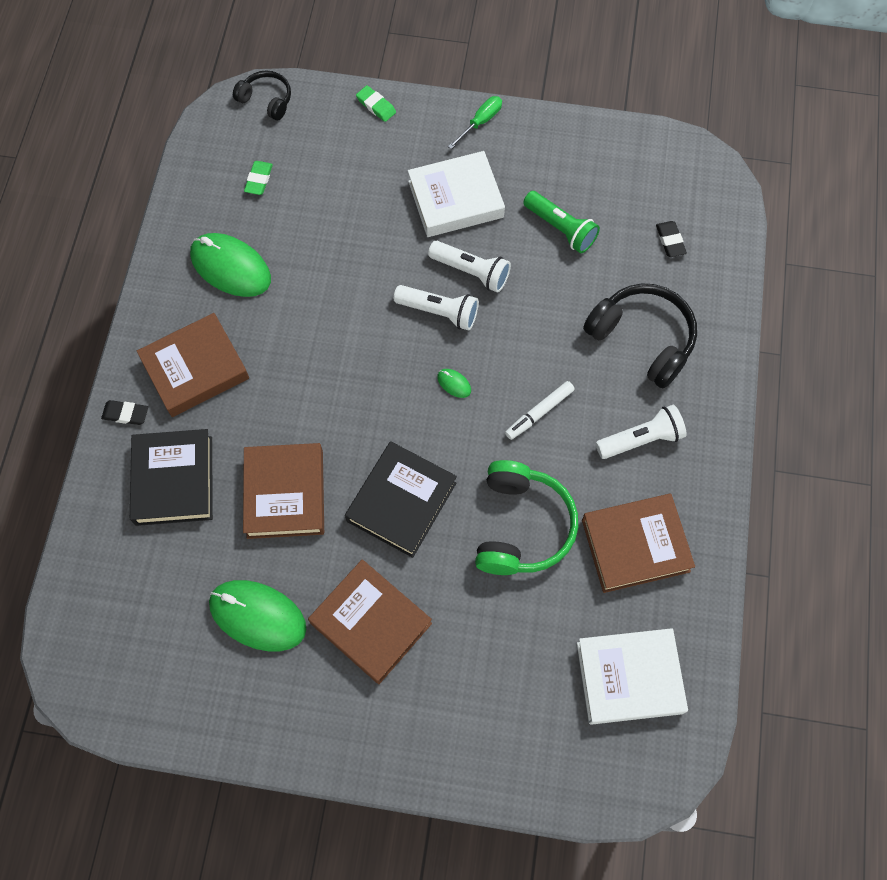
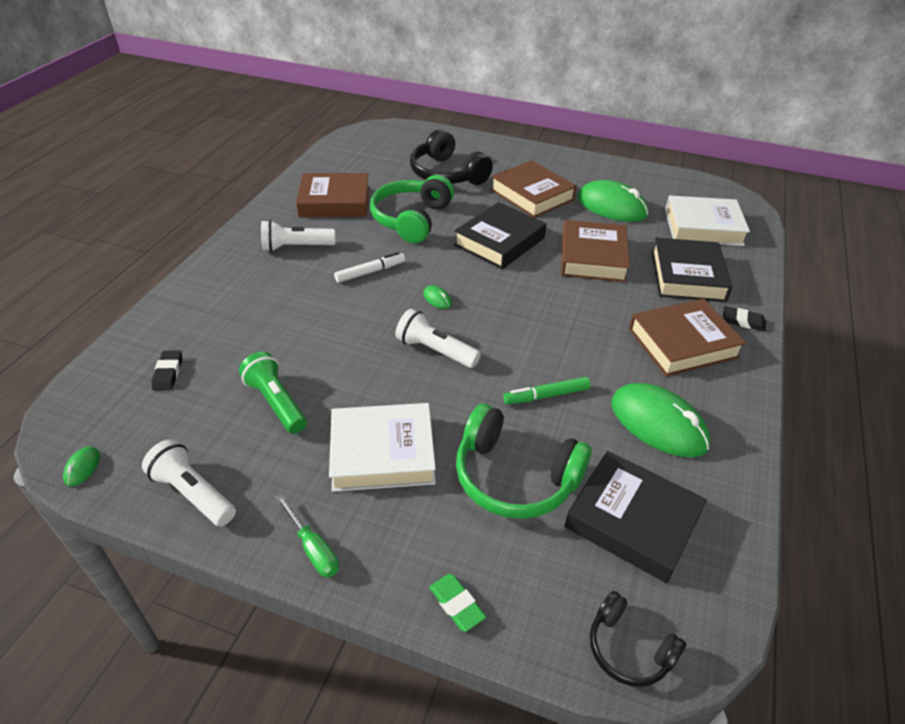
camera: 170 degrees left, 25 degrees down
green eraser [244,161,273,195] -> black book [564,451,707,583]
white flashlight [428,241,511,293] -> white flashlight moved to [142,439,236,527]
green screwdriver [448,96,502,149] -> green screwdriver turned 90 degrees counterclockwise [276,494,339,577]
white book [577,628,688,725] -> white book moved to [665,196,750,246]
black headphones [583,283,697,388] -> black headphones moved to [410,129,493,185]
none -> green mouse [63,446,100,486]
none -> green headphones [456,403,592,519]
none -> green marker [503,377,591,404]

